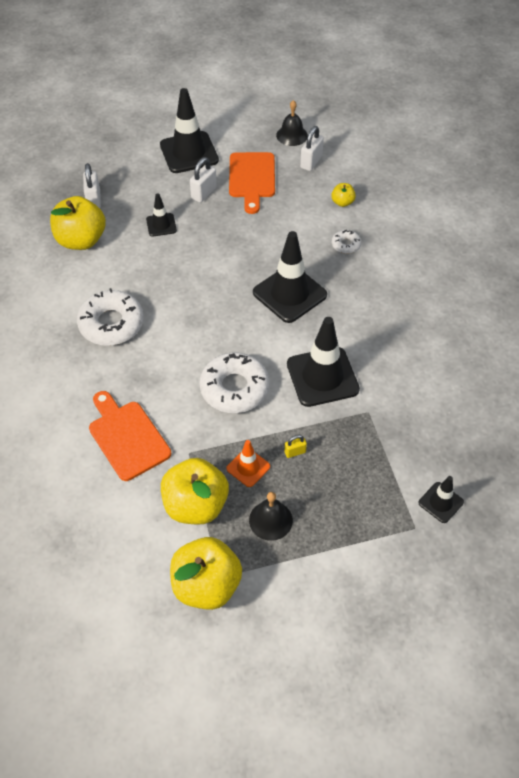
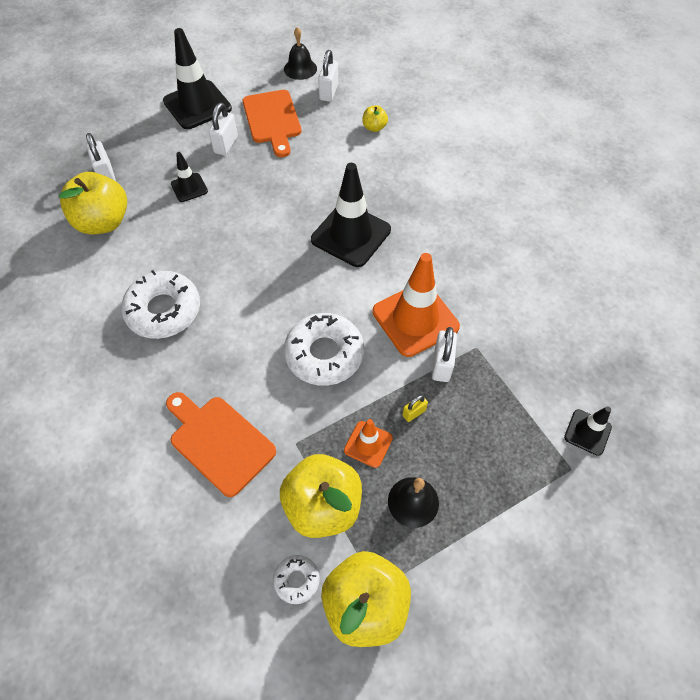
camera: 15 degrees left, 5 degrees up
black traffic cone [287,317,360,407] -> orange traffic cone [372,253,460,357]
white donut [332,230,361,254] -> white donut moved to [273,555,320,604]
none -> white padlock [432,327,457,382]

